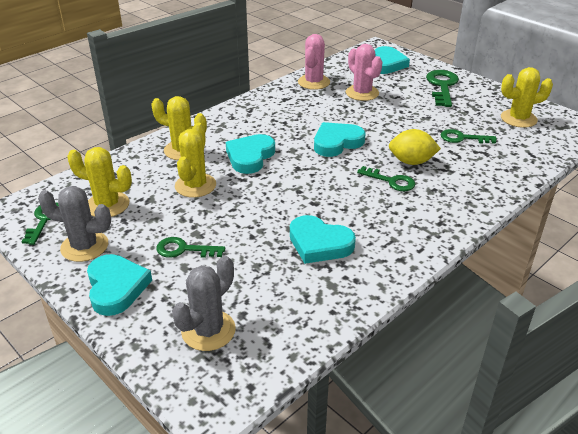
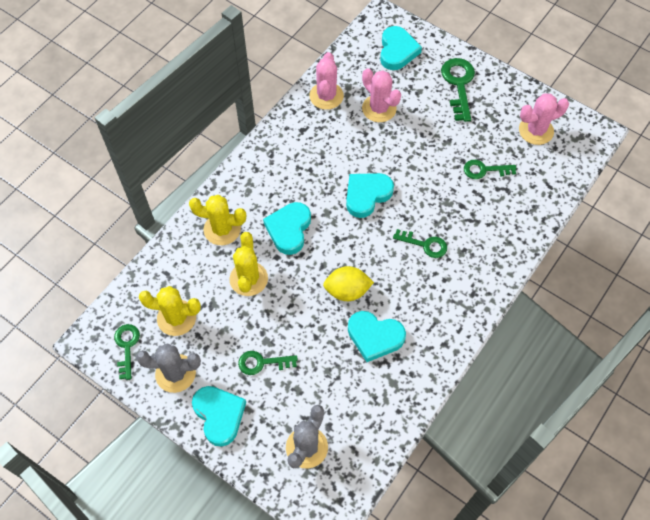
camera: 10 degrees left, 25 degrees up
yellow lemon [389,129,441,165] -> yellow lemon moved to [323,266,374,301]
yellow cactus [501,67,553,128] -> pink cactus [519,93,569,145]

